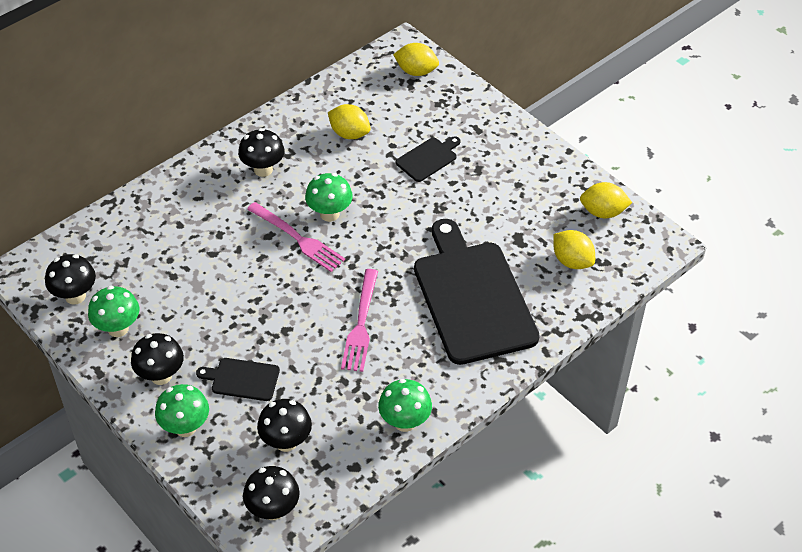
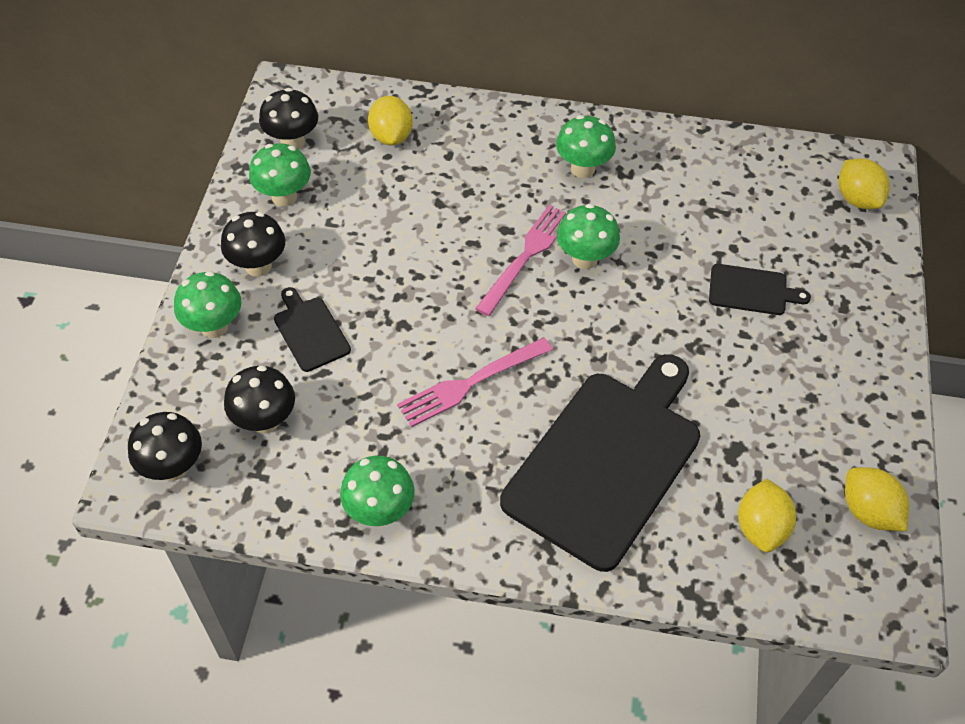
camera: 50 degrees right, 5 degrees up
black mushroom [238,128,285,177] -> green mushroom [556,115,616,178]
pink fork [247,202,345,272] -> pink fork turned 150 degrees counterclockwise [475,205,566,316]
yellow lemon [328,104,371,139] -> yellow lemon moved to [368,96,413,145]

